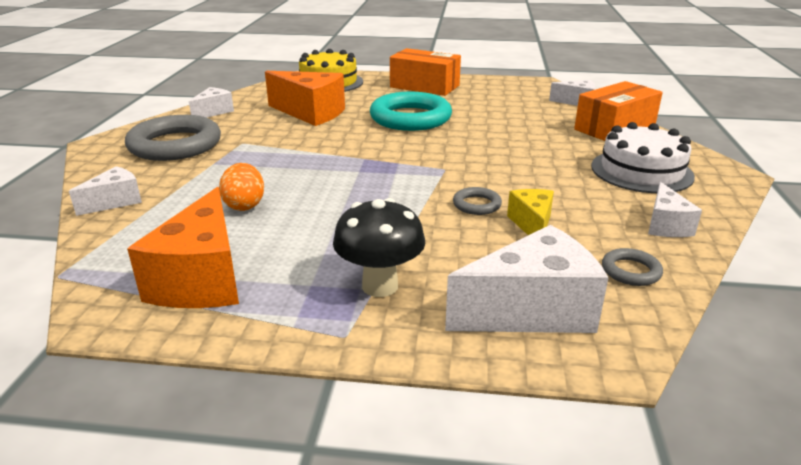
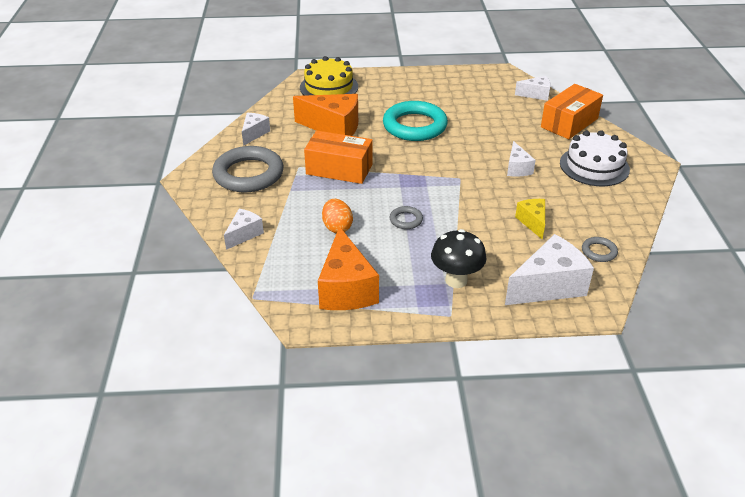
camera: 10 degrees left, 10 degrees up
orange box [390,48,461,96] -> orange box moved to [304,131,373,184]
grey ring [453,187,502,215] -> grey ring moved to [390,206,423,229]
white cheese [648,182,702,237] -> white cheese moved to [507,141,536,177]

